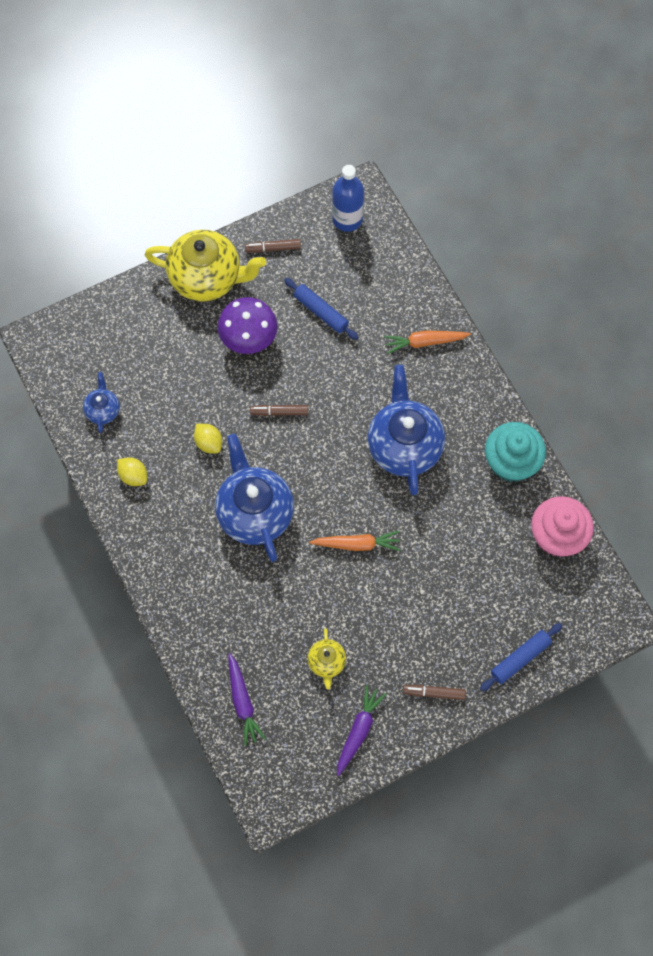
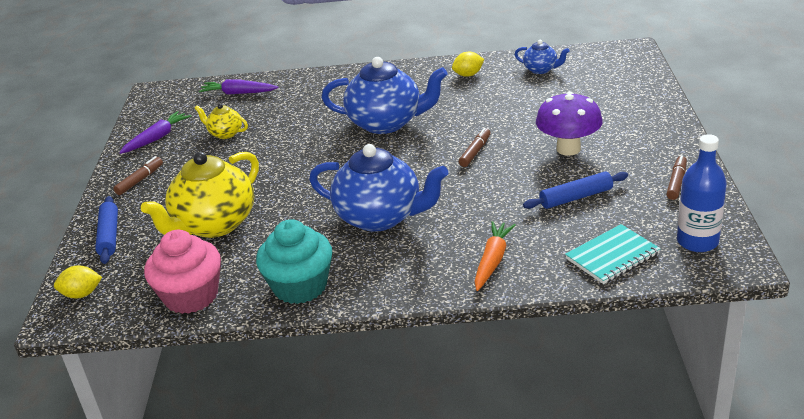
camera: 120 degrees right, 35 degrees down
yellow teapot [145,230,266,302] -> yellow teapot moved to [141,152,259,238]
yellow lemon [194,424,222,454] -> yellow lemon moved to [54,265,102,298]
orange carrot [309,531,401,551] -> none
purple carrot [337,685,386,776] -> purple carrot turned 105 degrees counterclockwise [119,111,191,154]
none -> turquoise notebook [565,224,661,284]

